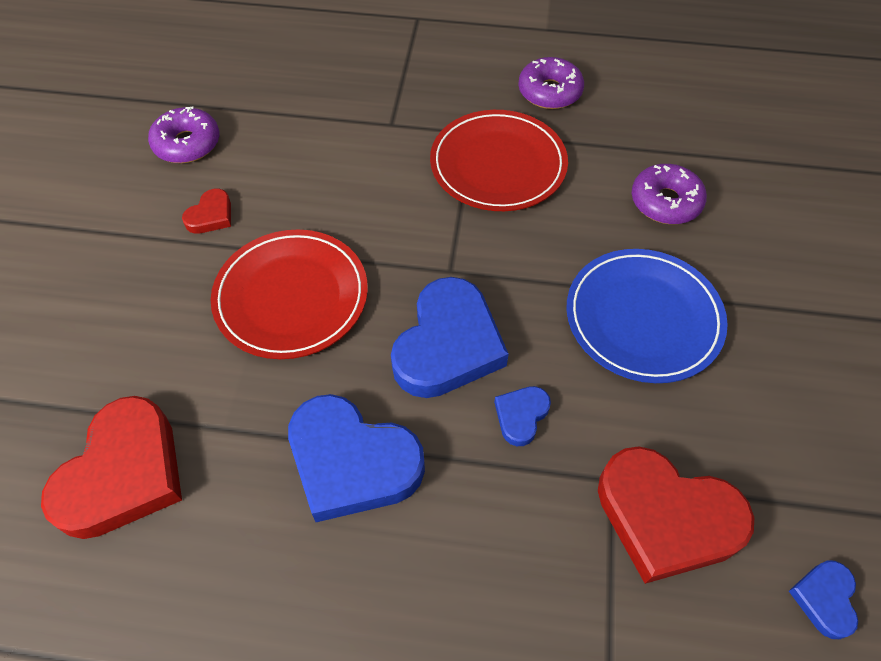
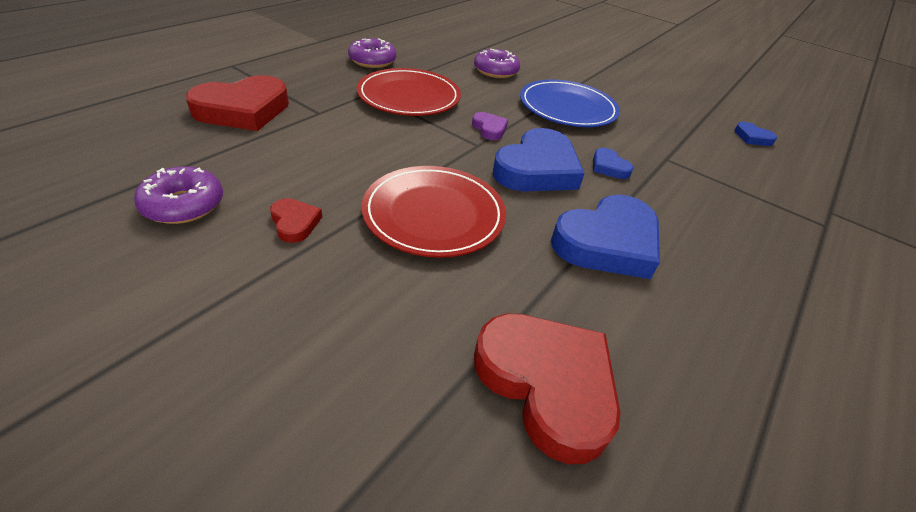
camera: 65 degrees left, 15 degrees down
blue heart [391,277,509,398] -> blue heart turned 75 degrees clockwise [493,128,585,192]
red heart [598,446,754,584] -> red heart moved to [186,75,289,131]
none -> purple heart [472,112,508,140]

